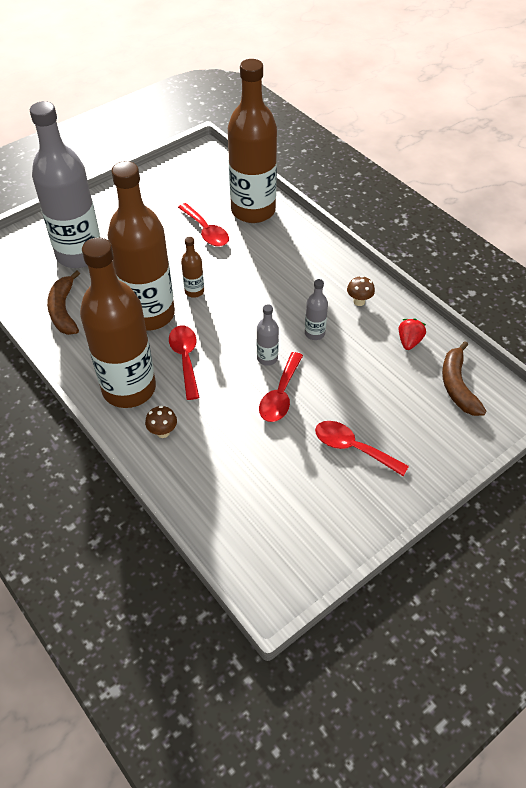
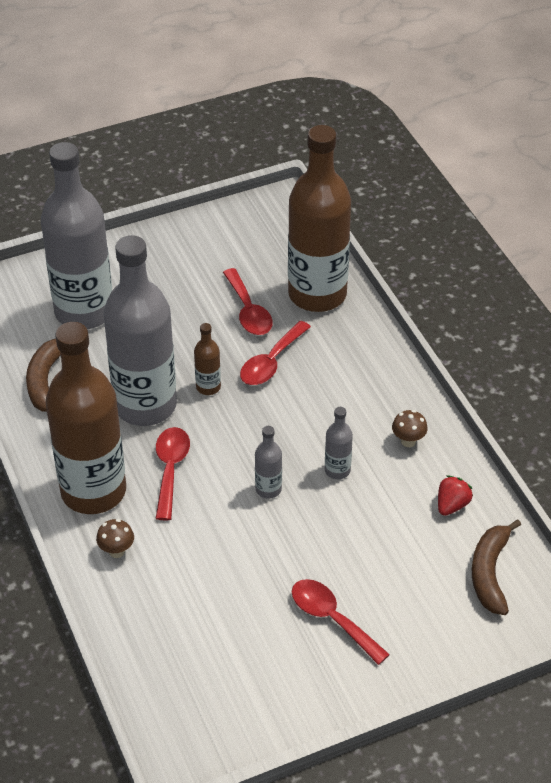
camera: 15 degrees right, 5 degrees down
brown bottle [108,161,175,331] -> grey bottle [103,235,177,426]
red spoon [259,352,303,422] -> red spoon moved to [240,321,311,385]

